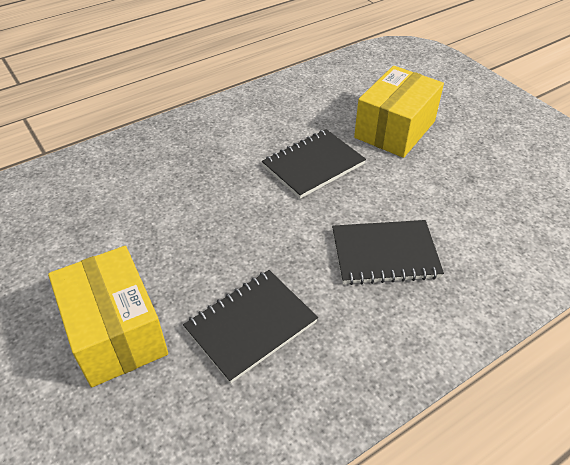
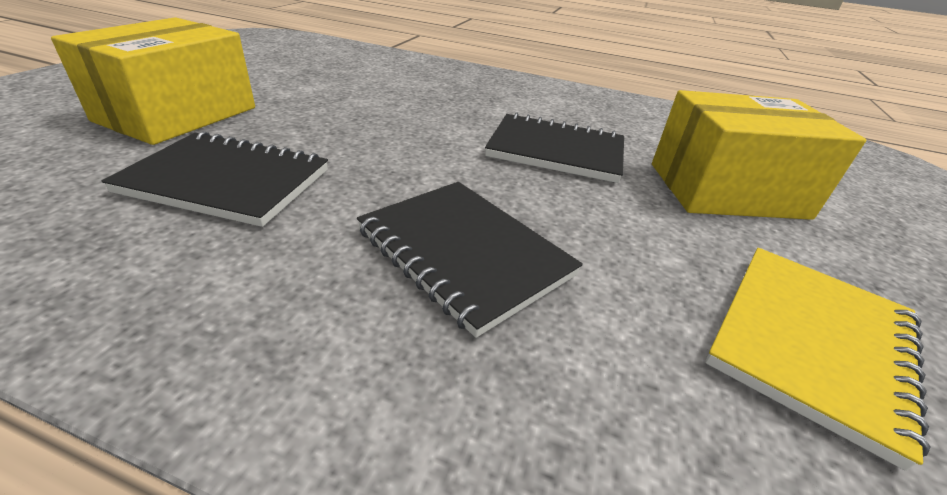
camera: 50 degrees right, 10 degrees down
none -> yellow notebook [705,248,931,471]

